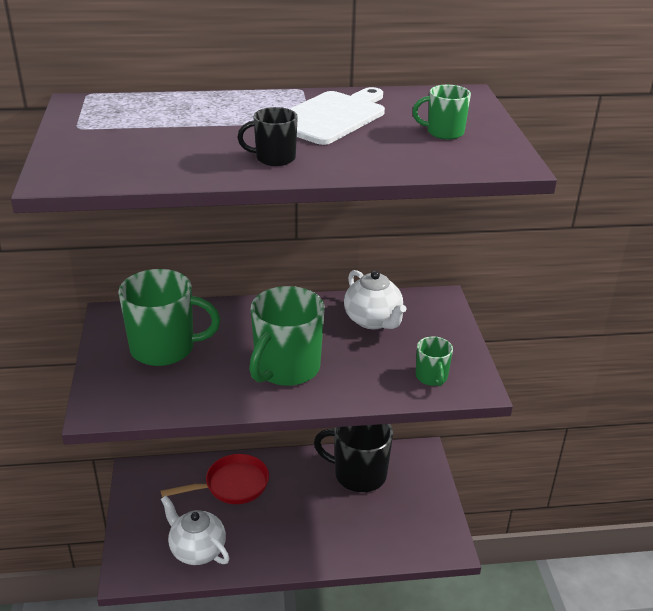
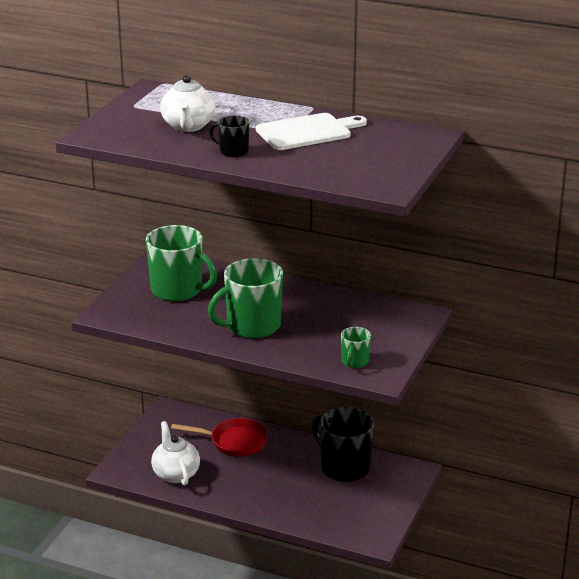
camera: 30 degrees right, 5 degrees down
white teapot [344,270,406,329] -> white teapot moved to [160,75,215,132]
green mug [412,85,471,140] -> none

